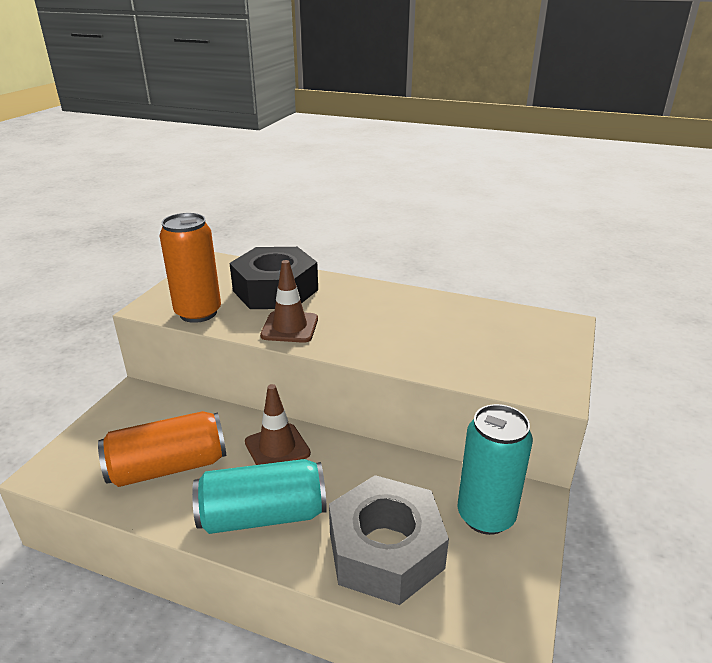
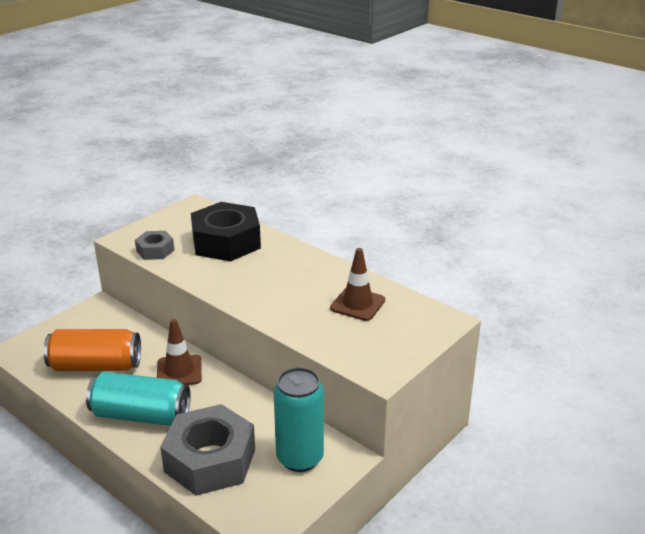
camera: 20 degrees right, 0 degrees up
orange can [160,213,221,323] -> grey nut [135,231,174,260]
brown traffic cone [260,260,318,343] -> brown traffic cone moved to [330,248,385,321]

